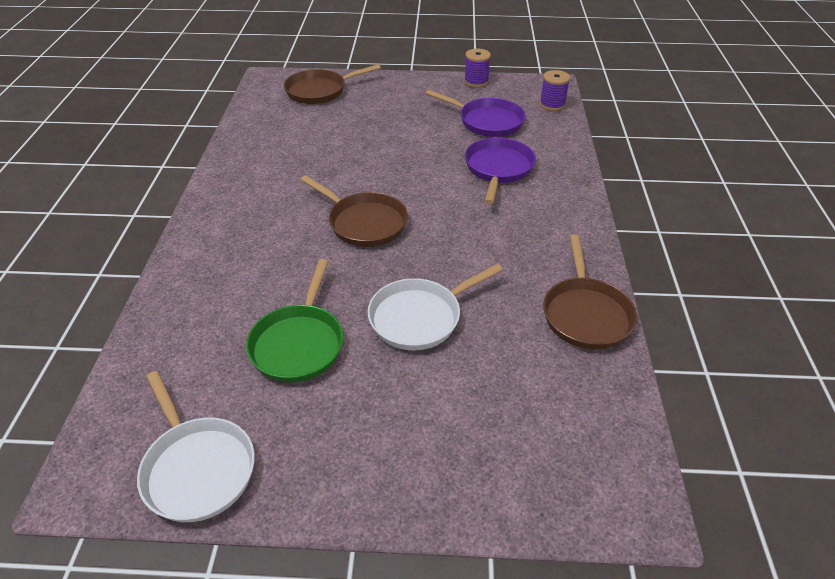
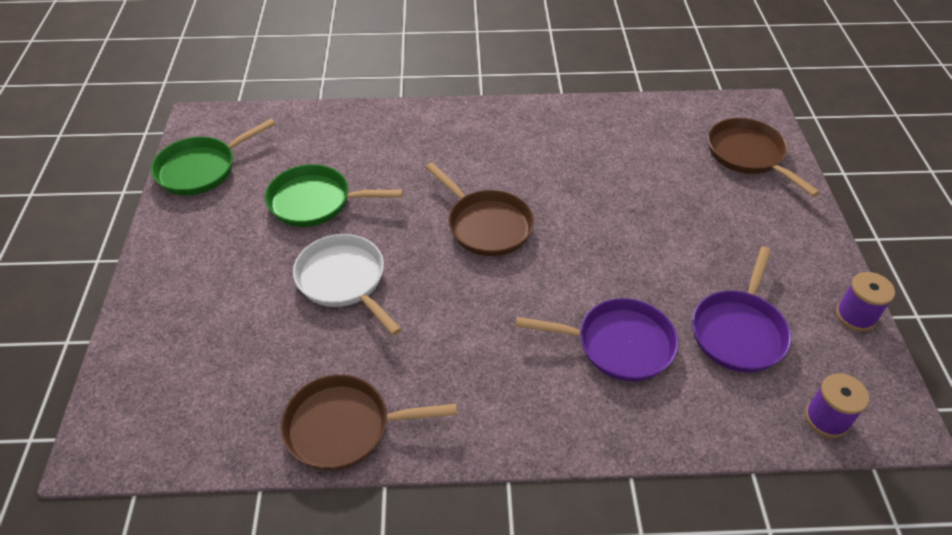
camera: 85 degrees right, 5 degrees up
white pan [137,371,255,522] -> green pan [151,119,276,195]
brown pan [301,175,408,247] -> brown pan turned 75 degrees counterclockwise [425,162,534,256]

